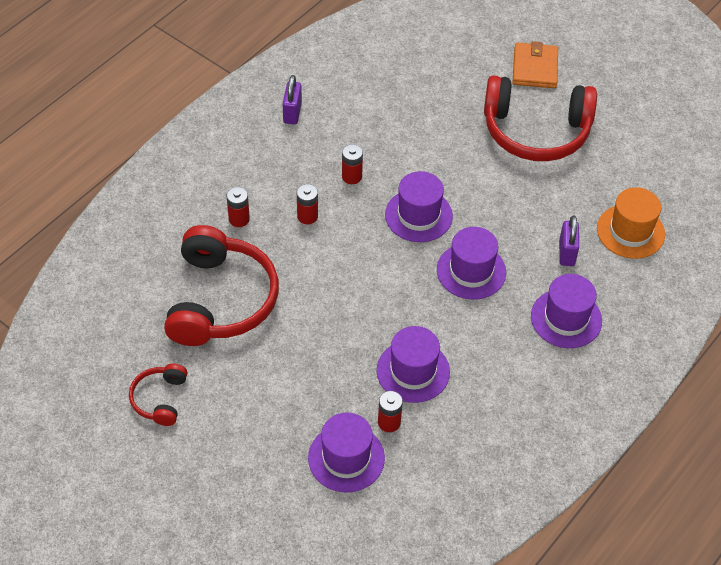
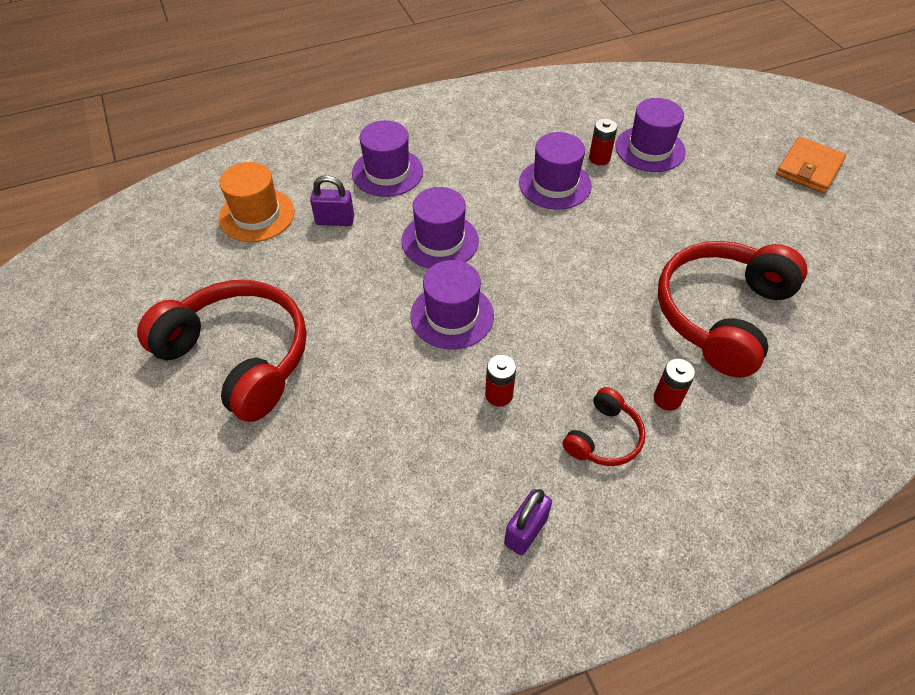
camera: 150 degrees left, 0 degrees up
red headphones [129,364,187,426] -> red headphones moved to [563,387,646,466]
red battery [297,184,318,224] -> none
orange wallet [512,41,558,88] -> orange wallet moved to [776,137,846,194]
purple padlock [559,216,579,266] -> purple padlock turned 60 degrees clockwise [310,175,354,226]

